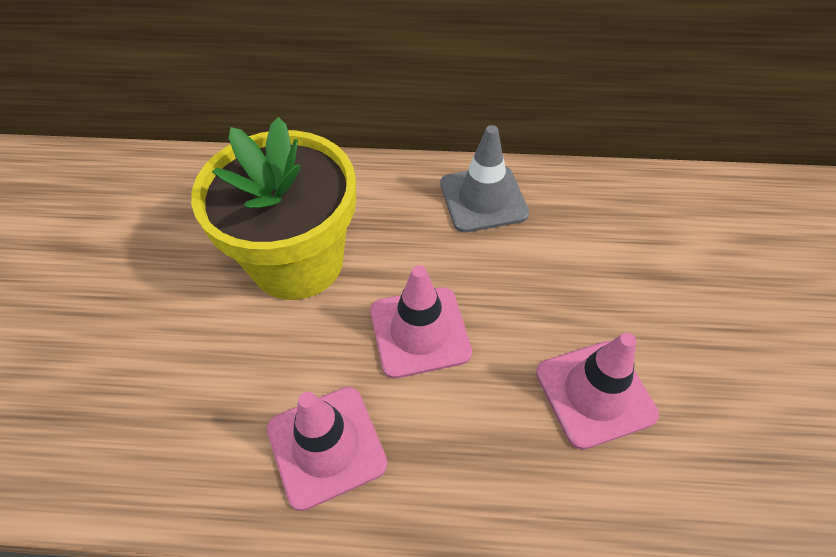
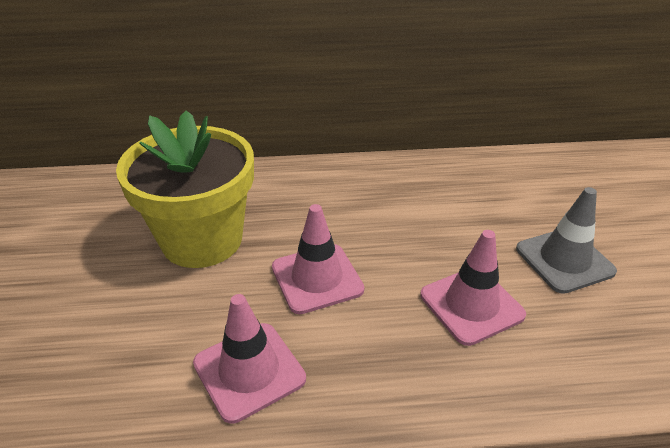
camera: 10 degrees left, 15 degrees down
grey traffic cone [440,125,529,232] -> grey traffic cone moved to [516,187,617,294]

